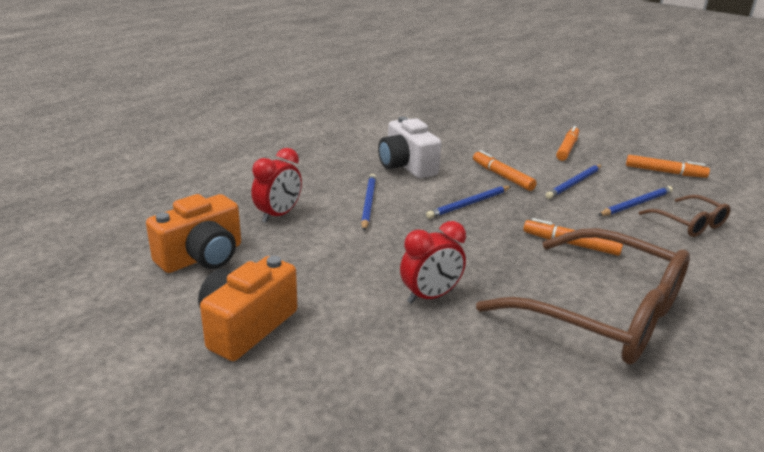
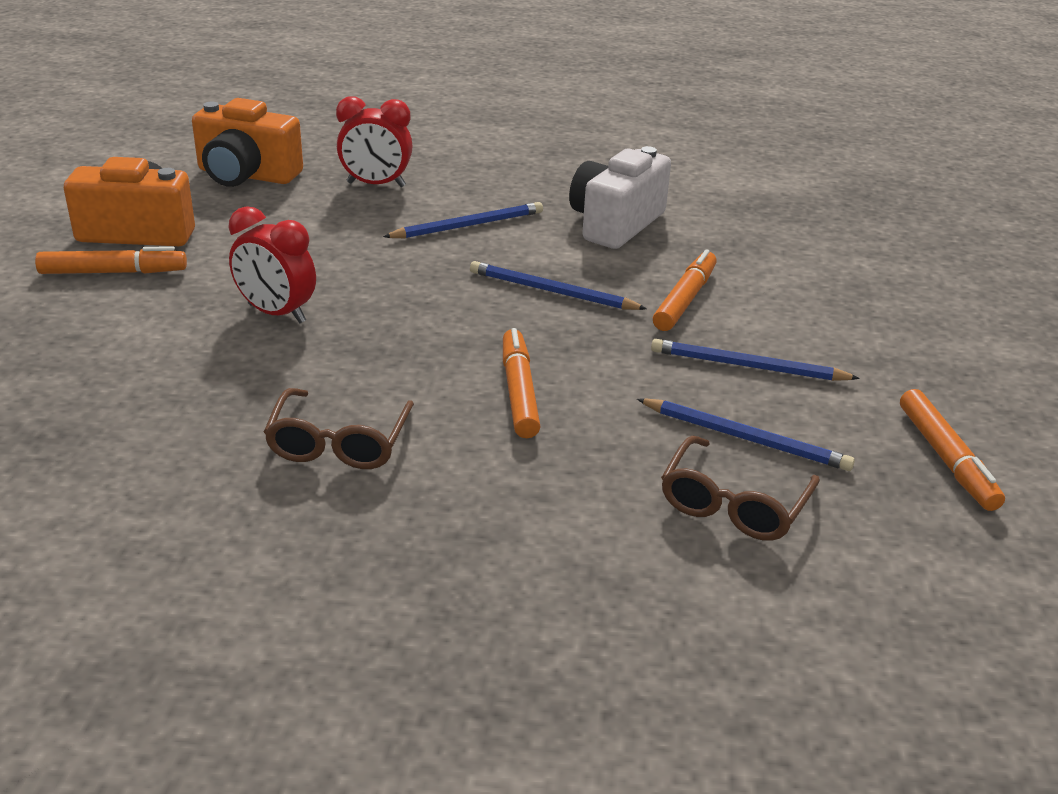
camera: 60 degrees right, 5 degrees up
brown glasses [476,228,690,365] -> brown glasses [264,388,414,469], size x0.48
orange marker [556,126,579,161] -> orange marker moved to [35,246,187,274]

